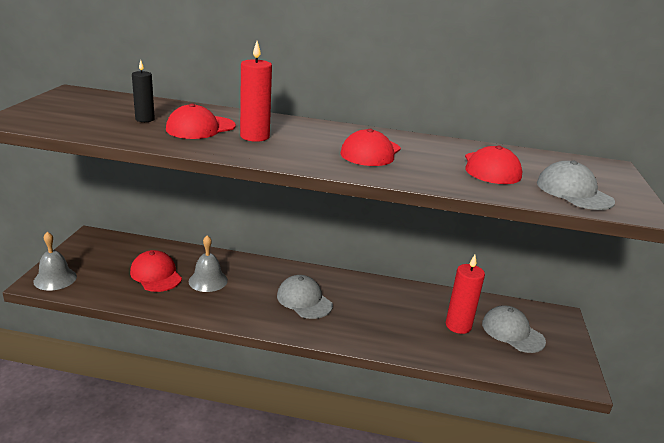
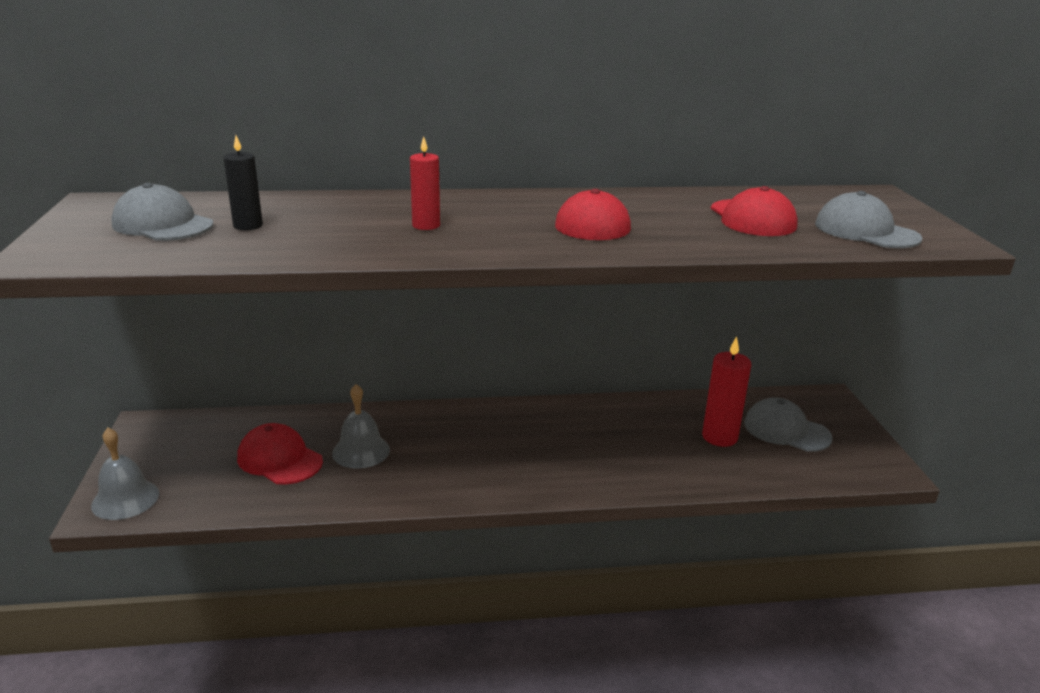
camera: 15 degrees left, 0 degrees up
red cap [166,104,236,139] -> none
red candle [240,41,272,142] -> red candle [410,136,440,230], size x0.65
grey cap [277,275,333,319] -> grey cap moved to [111,183,214,241]

